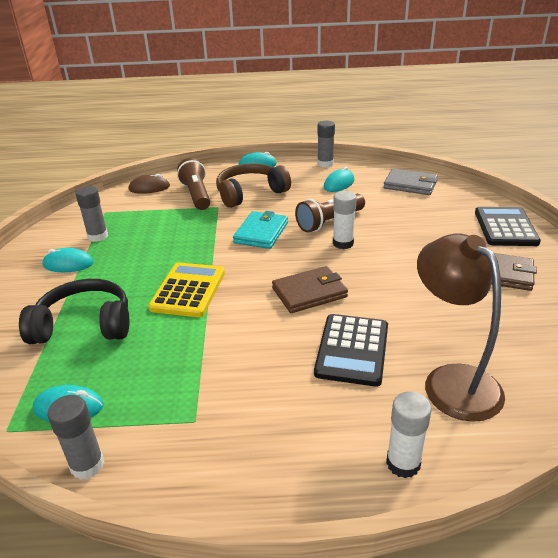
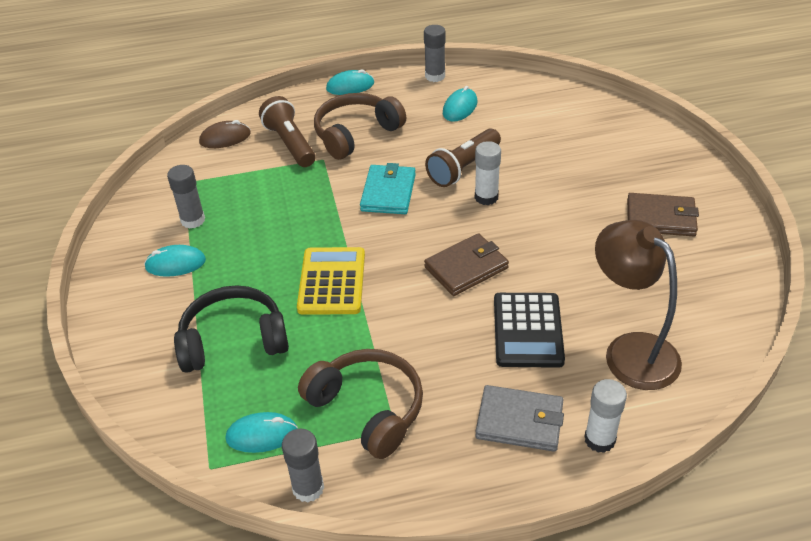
camera: 10 degrees left, 10 degrees up
grey wallet [383,168,438,195] -> grey wallet moved to [475,385,564,452]
black calculator [475,207,541,246] -> none
none -> brown headphones [298,349,423,459]

